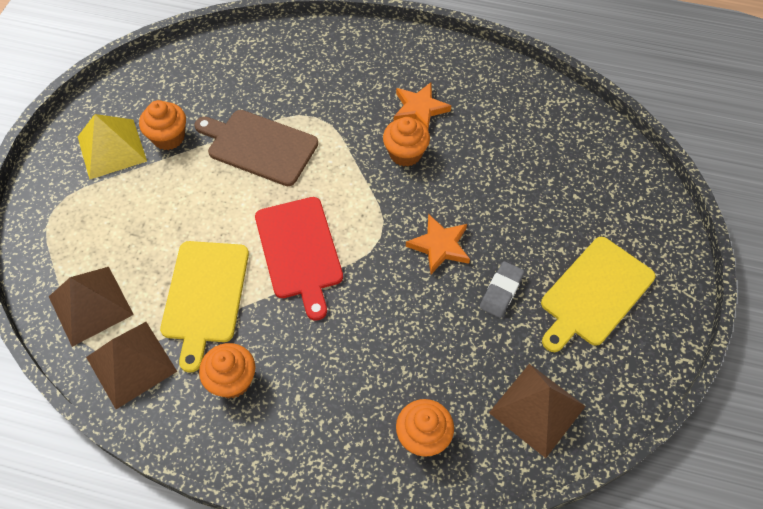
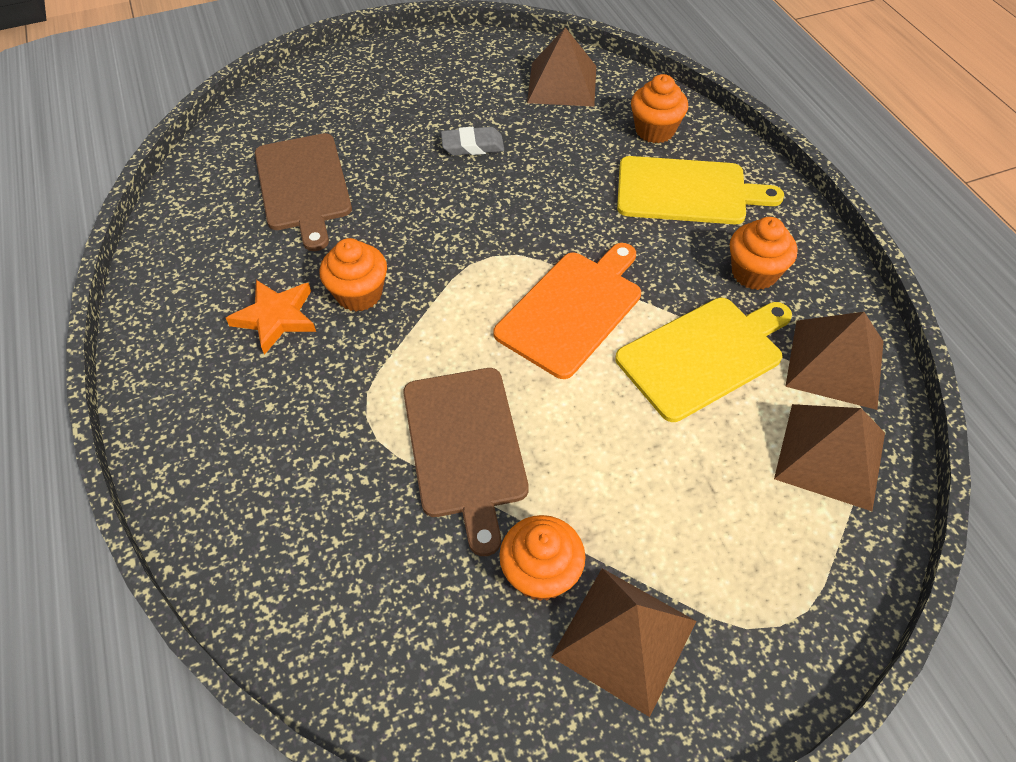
camera: 125 degrees left, 5 degrees down
yellow pyramid [78,114,147,180] -> brown pyramid [551,568,696,717]
red cutting board [255,197,343,321] -> orange cutting board [493,243,641,379]
orange star [406,214,470,274] -> none
yellow cutting board [541,237,656,352] -> yellow cutting board moved to [617,156,784,224]
none -> brown cutting board [255,133,352,251]

